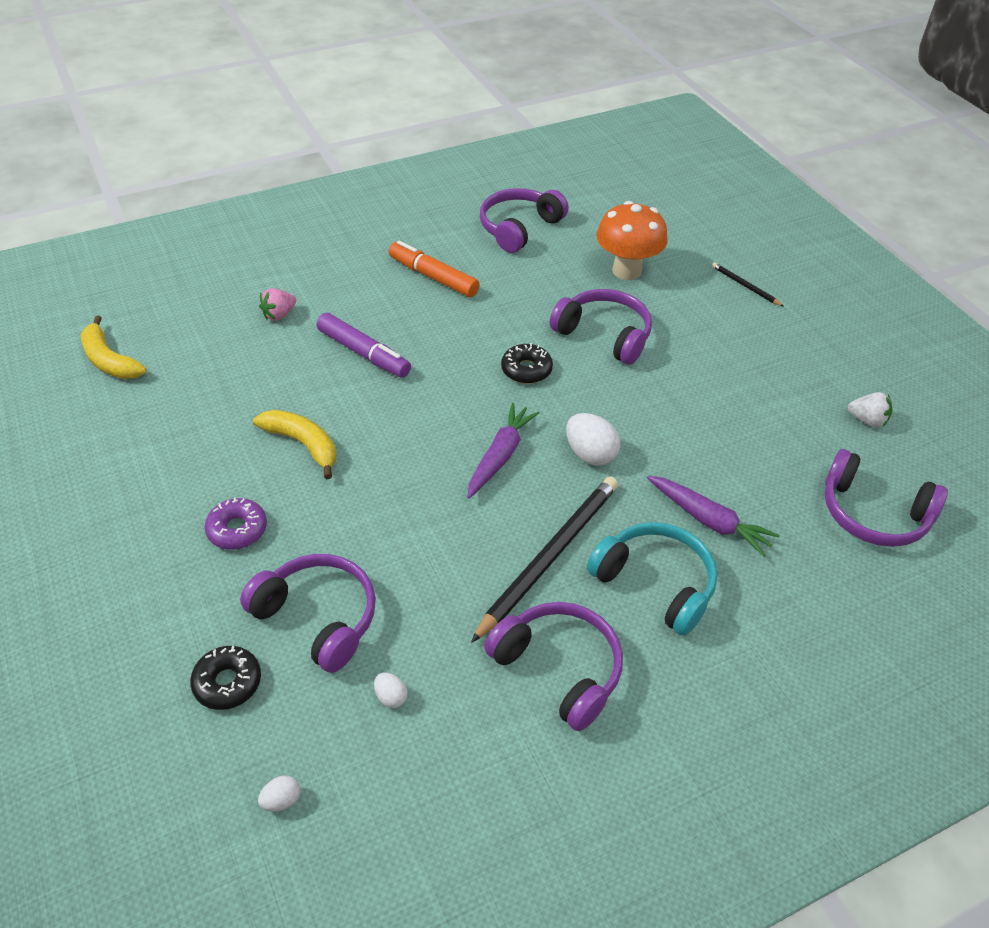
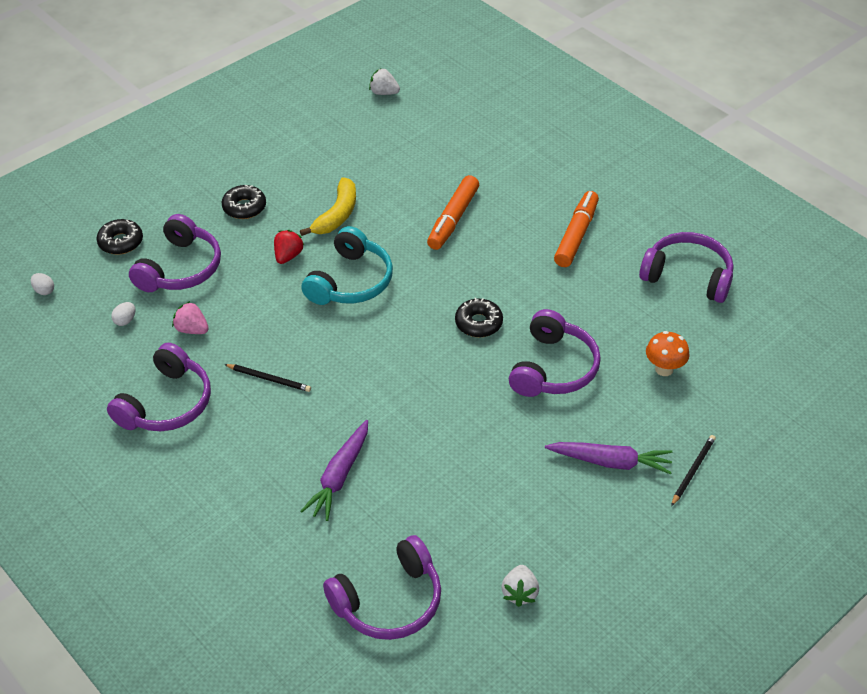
camera: 75 degrees right, 0 degrees up
yellow banana [81,316,147,379] -> white strawberry [369,69,400,95]
purple donut [205,497,267,550] -> black donut [222,185,266,219]
pink strawberry [259,288,296,321] -> pink strawberry moved to [172,301,209,334]
purple marker [317,313,411,378] -> orange marker [427,175,479,250]
purple carrot [467,403,540,498] -> purple carrot moved to [545,442,672,474]
black pencil [471,476,618,643] -> black pencil [224,364,311,392], size x0.47
white egg [566,413,620,466] -> none
turquoise headphones [587,522,717,636] -> turquoise headphones moved to [301,226,393,305]
orange mushroom [596,201,668,280] -> orange mushroom [646,331,690,376], size x0.58
purple headphones [825,449,948,547] -> purple headphones turned 135 degrees counterclockwise [323,535,441,640]
none -> red strawberry [274,230,304,264]

